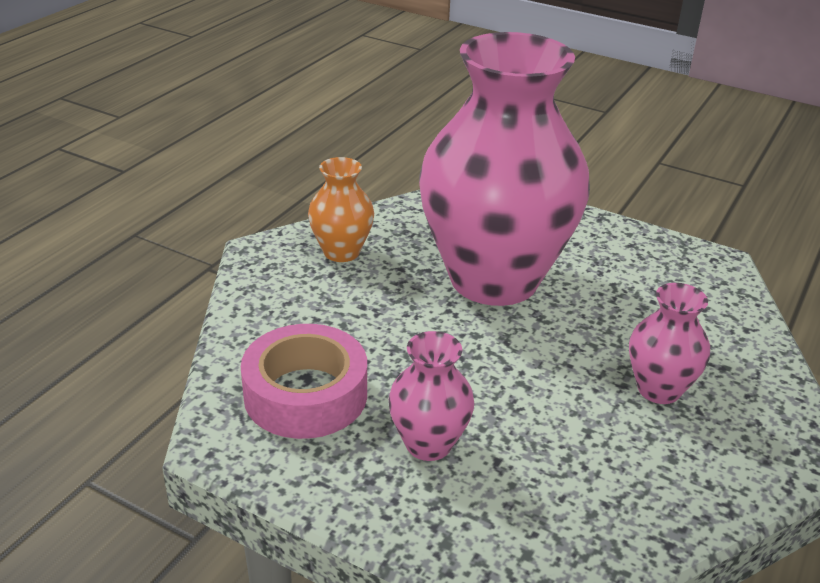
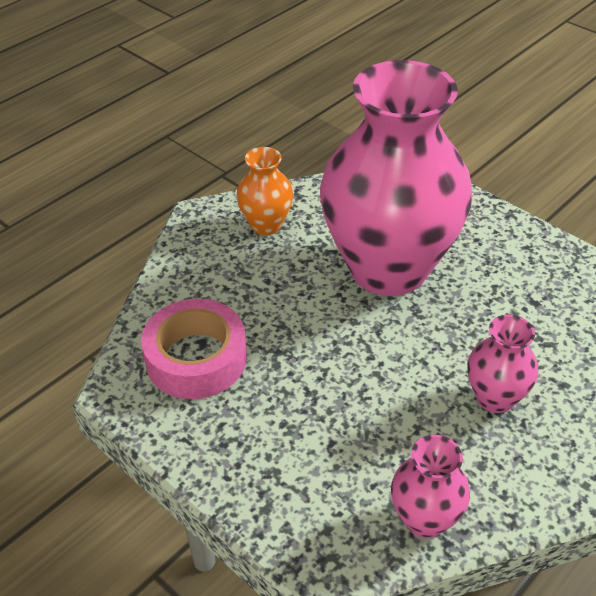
camera: 15 degrees right, 10 degrees up
pink vase [388,331,475,461] -> pink vase moved to [391,435,470,538]

